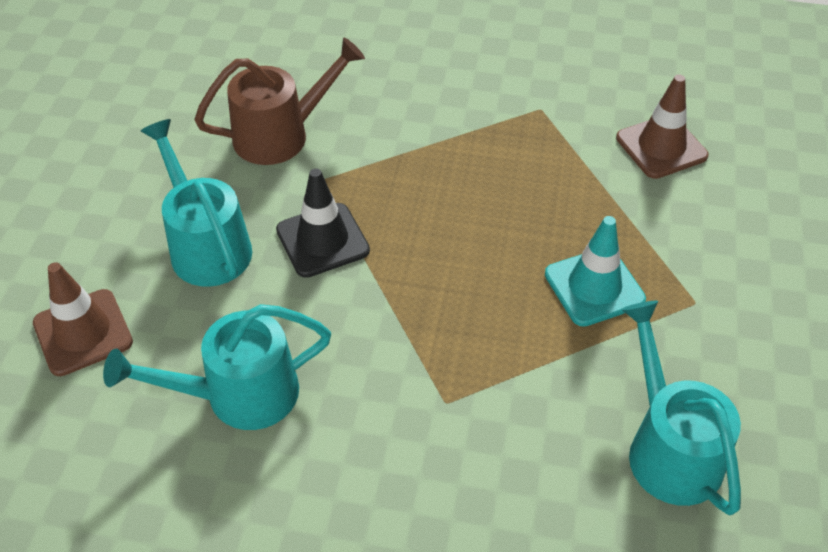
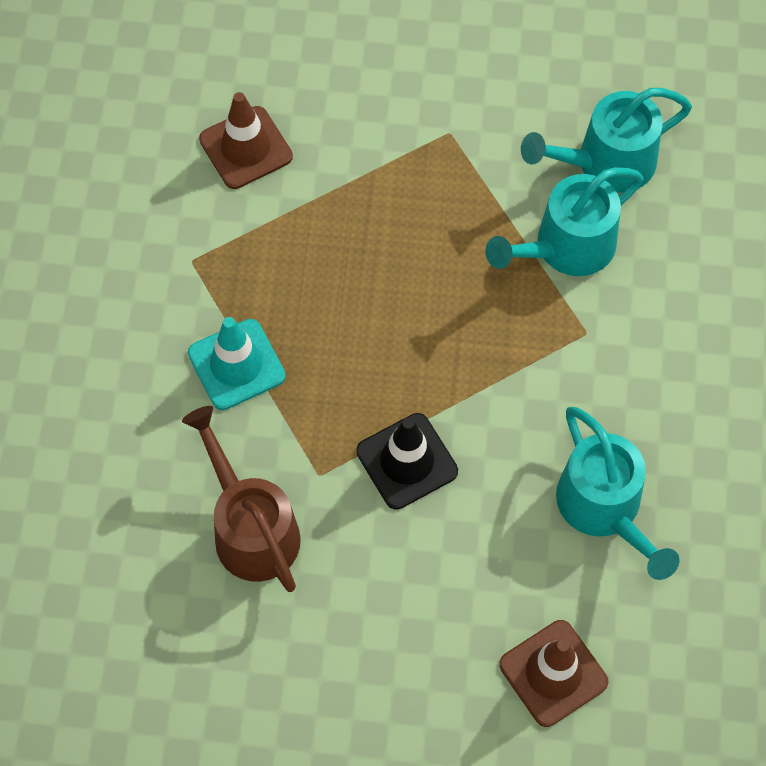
camera: 95 degrees left, 15 degrees up
turquoise watering can [141,119,252,287] -> turquoise watering can moved to [485,167,644,276]
turquoise traffic cone [545,216,646,327] -> turquoise traffic cone moved to [188,317,286,410]

